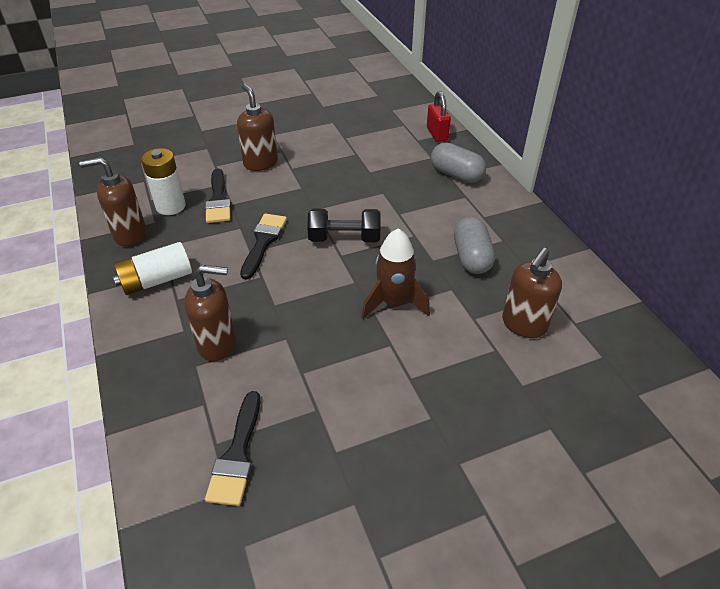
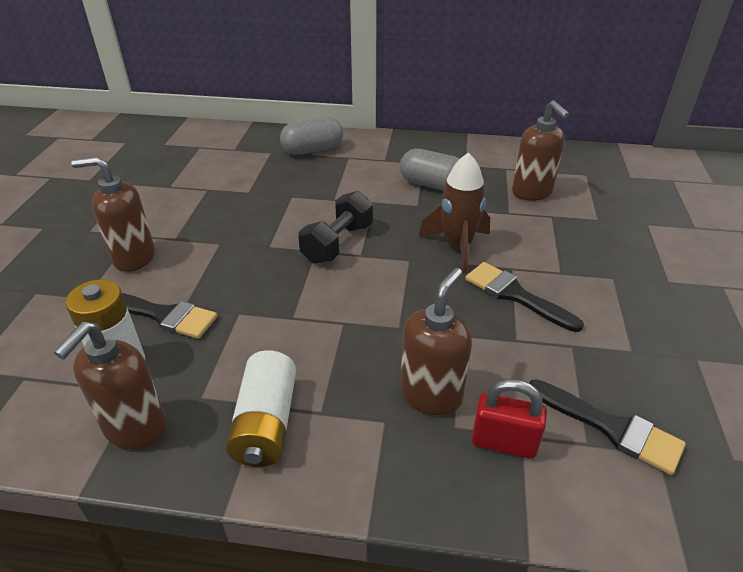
camera: 60 degrees left, 5 degrees down
black brush [240,214,287,280] -> black brush moved to [465,262,584,332]
red padlock [427,91,451,142] -> red padlock moved to [471,379,547,459]

